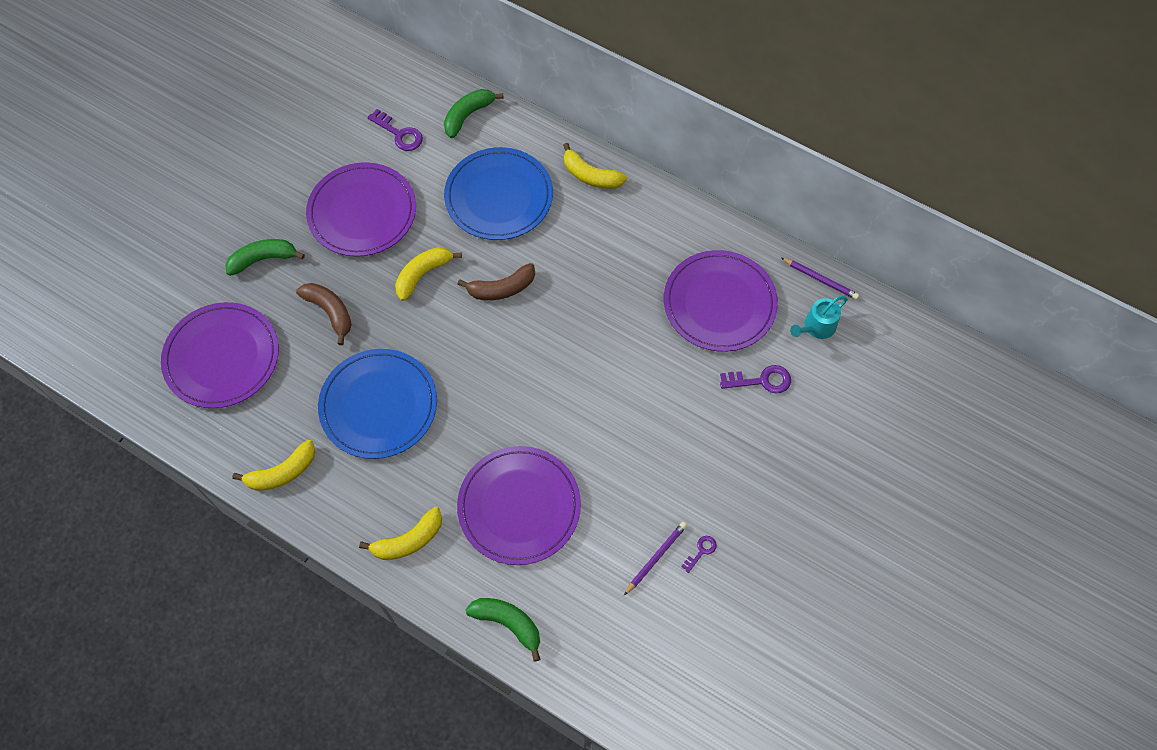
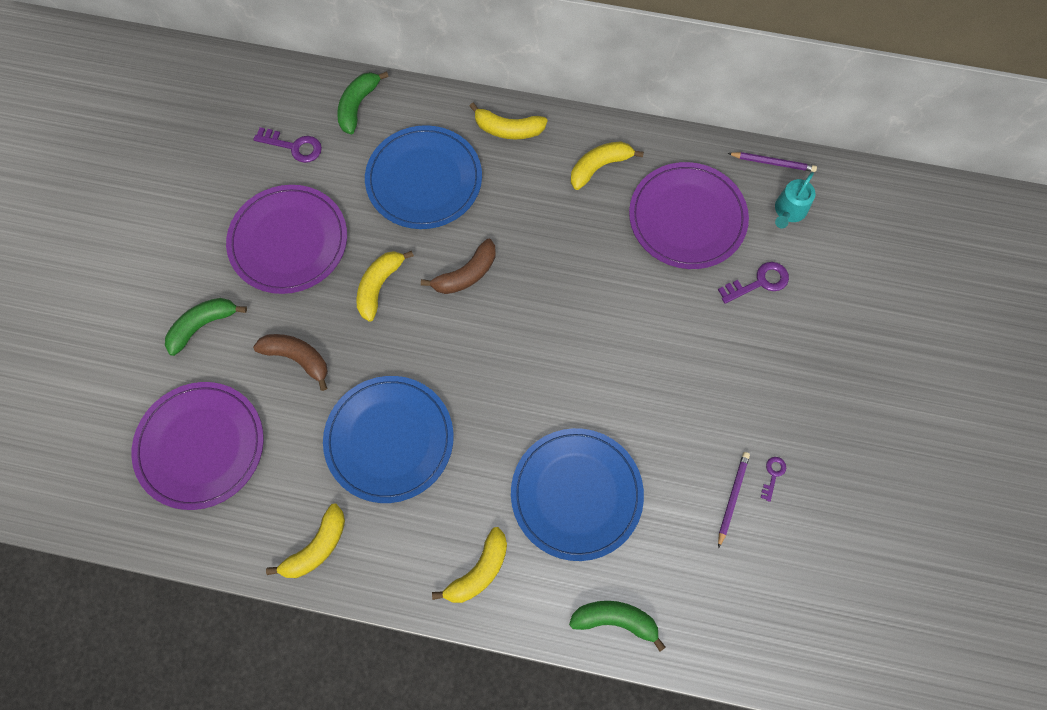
camera: 20 degrees left, 5 degrees up
purple plate [457,446,581,565] -> blue plate [511,428,644,561]
none -> yellow banana [571,141,644,190]

